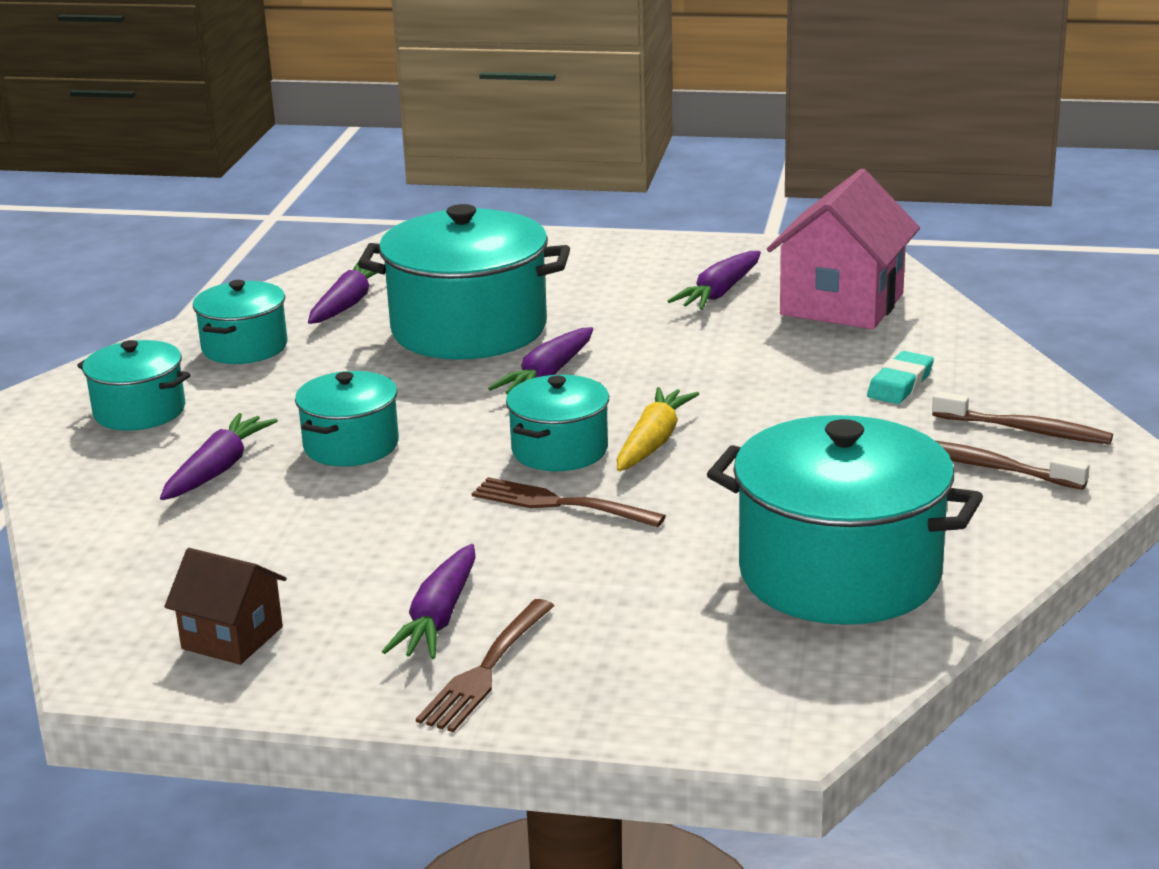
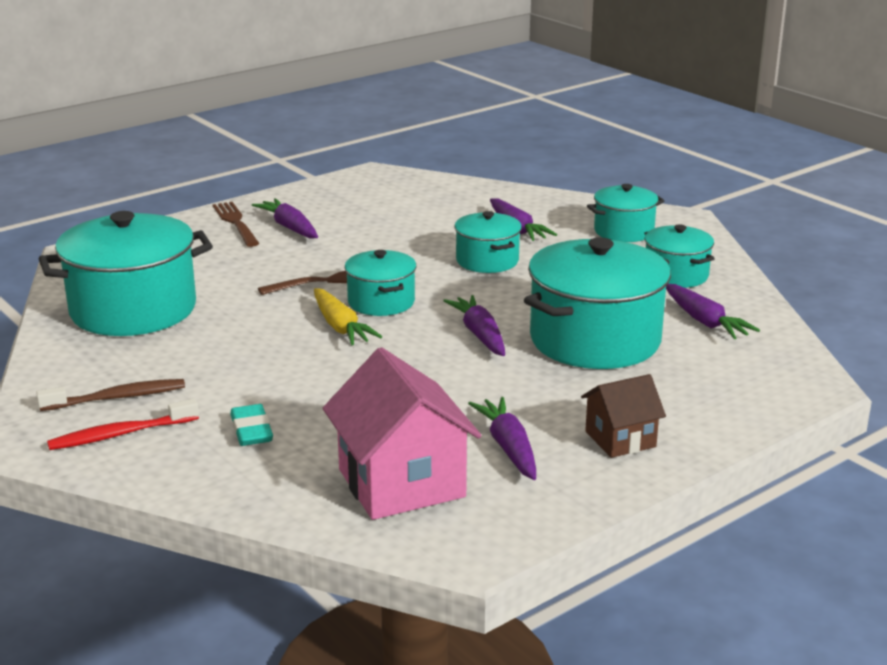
camera: 130 degrees right, 0 degrees up
brown house [164,548,287,665] -> brown house moved to [581,374,666,458]
brown toothbrush [932,391,1113,444] -> red toothbrush [47,399,199,450]

